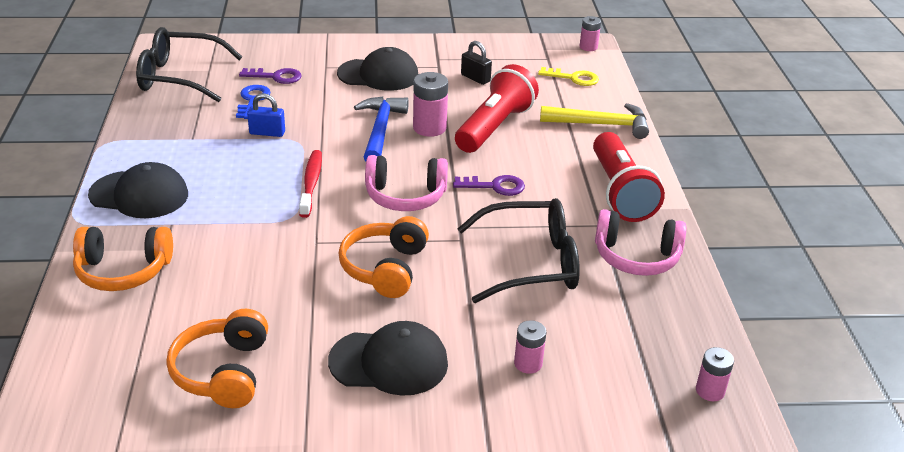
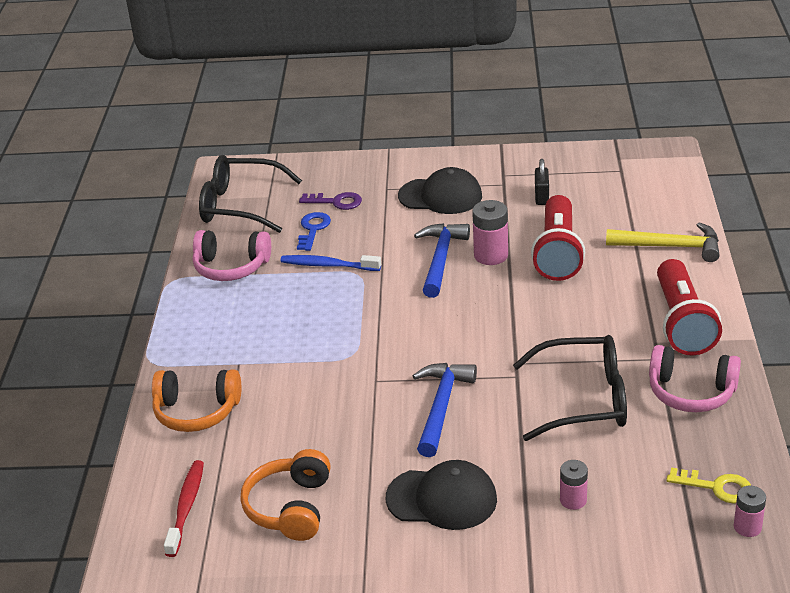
camera: 10 degrees right, 0 degrees up
black cap [88,162,188,218] -> none
blue padlock [247,93,285,137] -> blue toothbrush [281,255,381,271]
red toothbrush [299,150,322,218] -> red toothbrush moved to [164,460,204,557]
orange headphones [338,216,429,298] -> blue hammer [413,363,477,457]
pink headphones [365,155,448,211] -> pink headphones moved to [193,230,271,281]
purple key [453,175,525,196] -> none
red flashlight [455,64,539,153] -> red flashlight turned 150 degrees clockwise [531,195,585,281]
black padlock [461,41,492,85] -> black padlock turned 45 degrees clockwise [535,159,549,205]
yellow key [538,67,599,86] -> yellow key moved to [666,467,751,504]
pink battery [580,16,601,51] -> none

